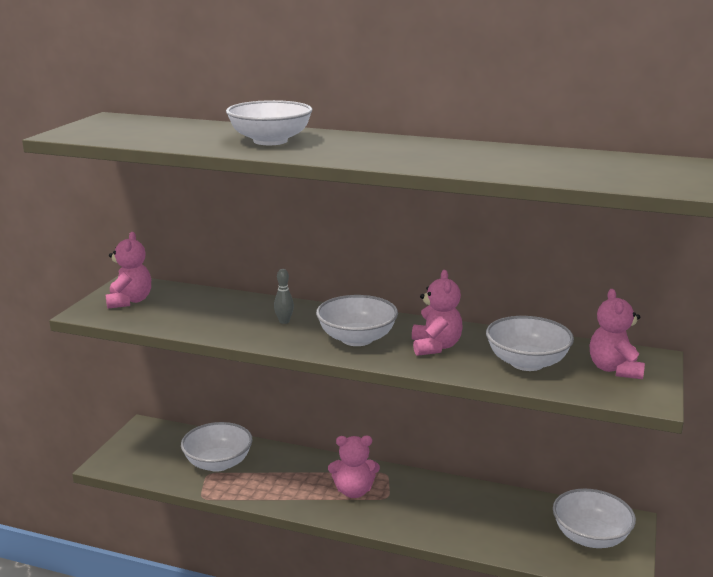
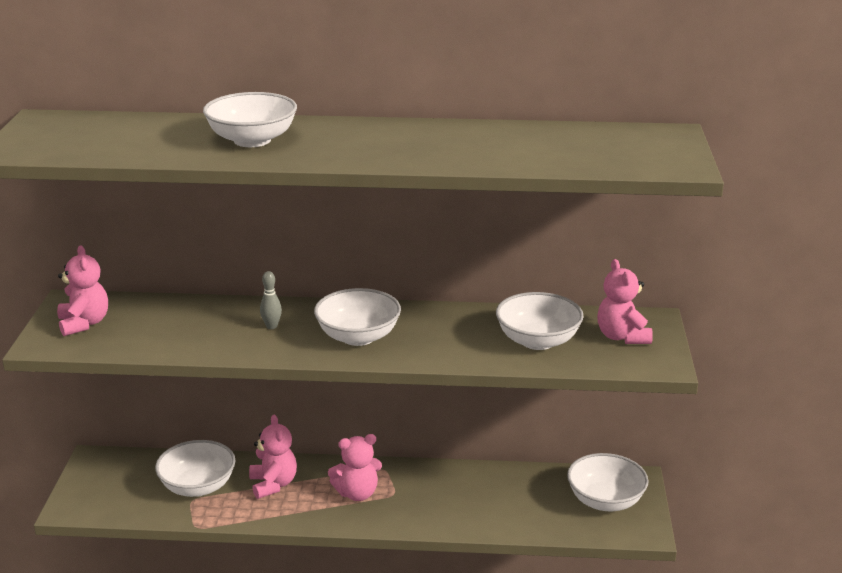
camera: 15 degrees left, 5 degrees up
pink teddy bear [412,270,462,356] -> pink teddy bear moved to [249,415,297,499]

